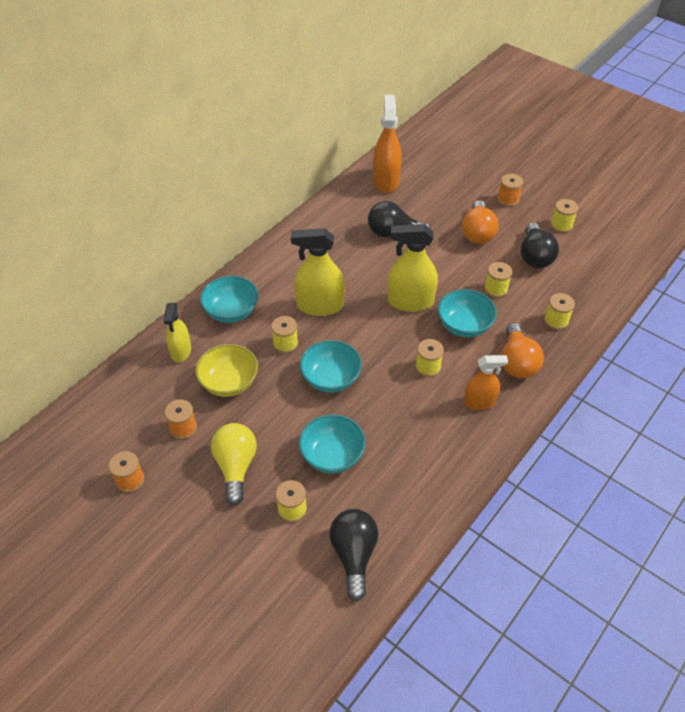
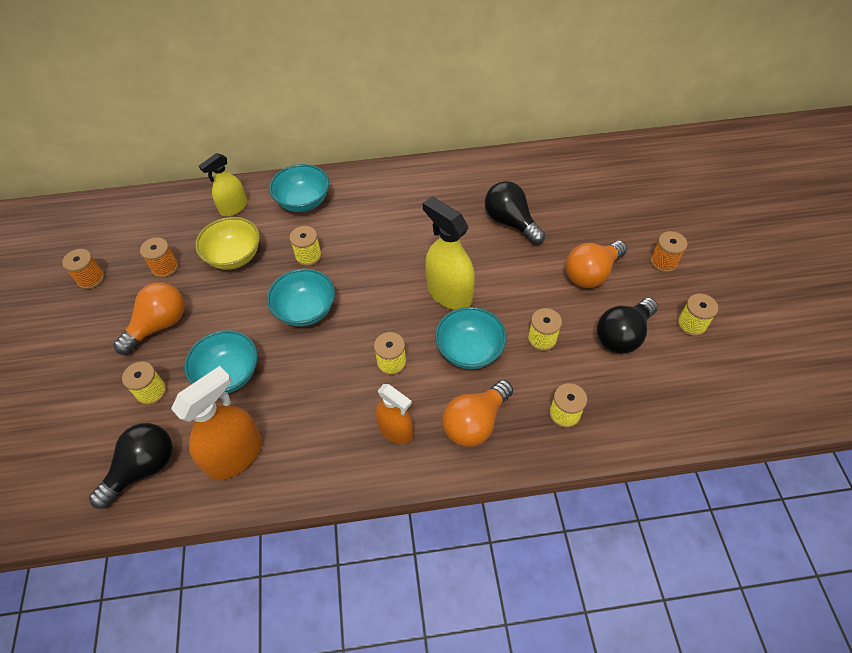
camera: 45 degrees right, 5 degrees up
yellow light bulb [211,423,257,506] -> orange light bulb [113,282,185,355]
yellow spray bottle [291,228,345,316] -> none
orange spray bottle [373,95,402,193] -> orange spray bottle moved to [171,366,262,480]

